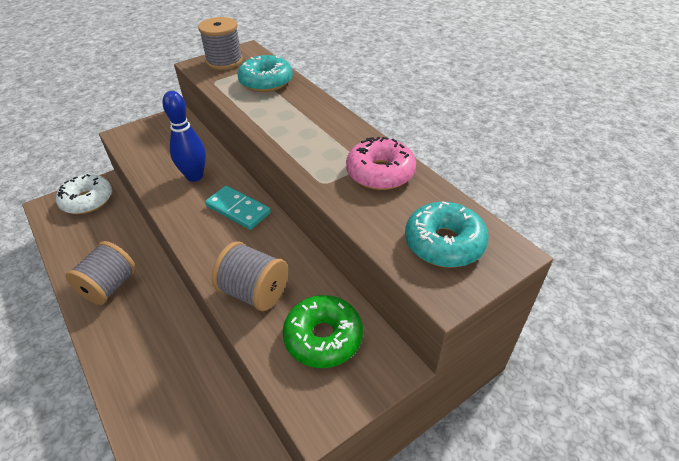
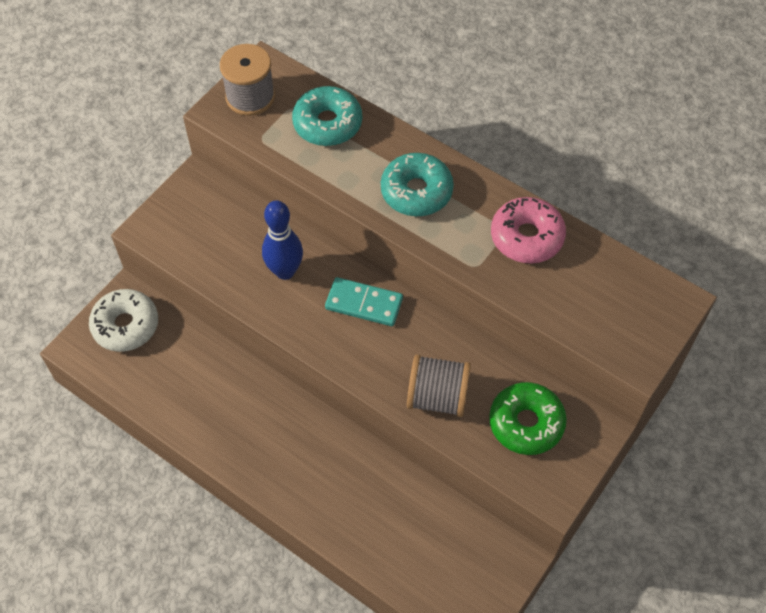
camera: 20 degrees left, 15 degrees up
grey spool [66,241,136,305] -> none
turquoise donut [405,201,489,267] -> turquoise donut moved to [381,153,454,216]

